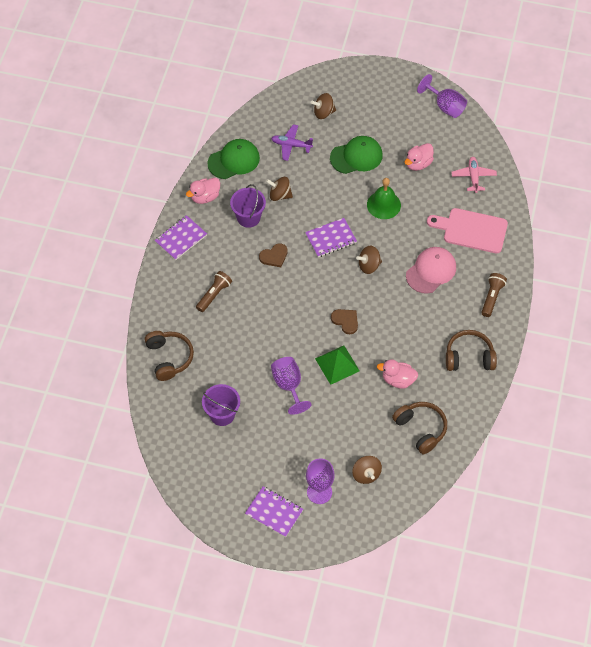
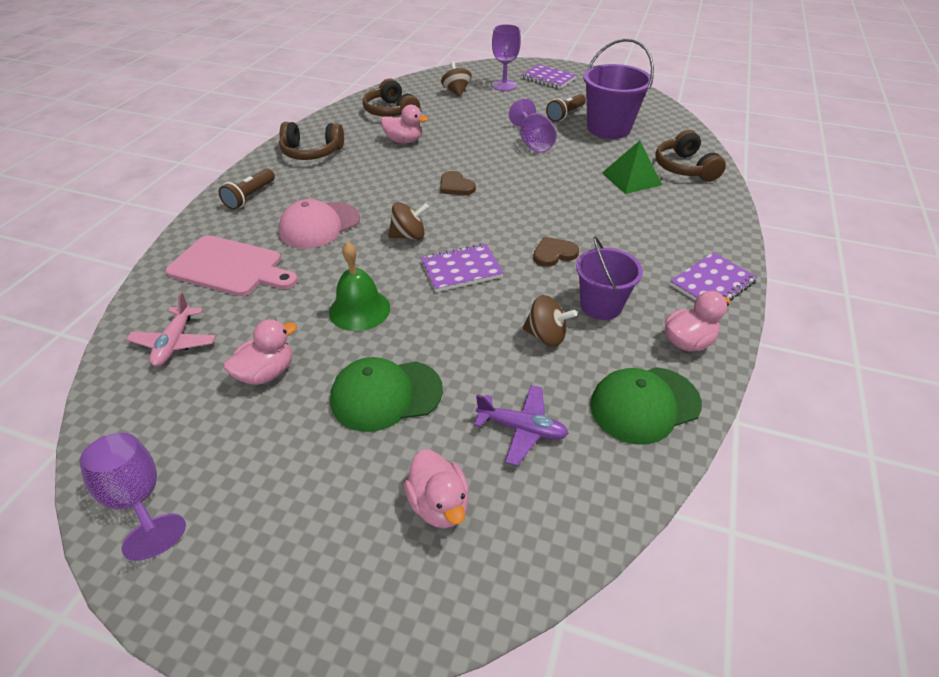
camera: 175 degrees left, 15 degrees down
brown flashlight [196,271,232,312] -> brown flashlight moved to [546,94,586,122]
purple bucket [202,384,240,426] -> purple bucket [583,38,654,139], size x1.51
brown spinning top [311,93,336,119] -> pink duck [404,450,469,528]
green pyramid [315,345,360,385] -> green pyramid moved to [602,141,662,194]

